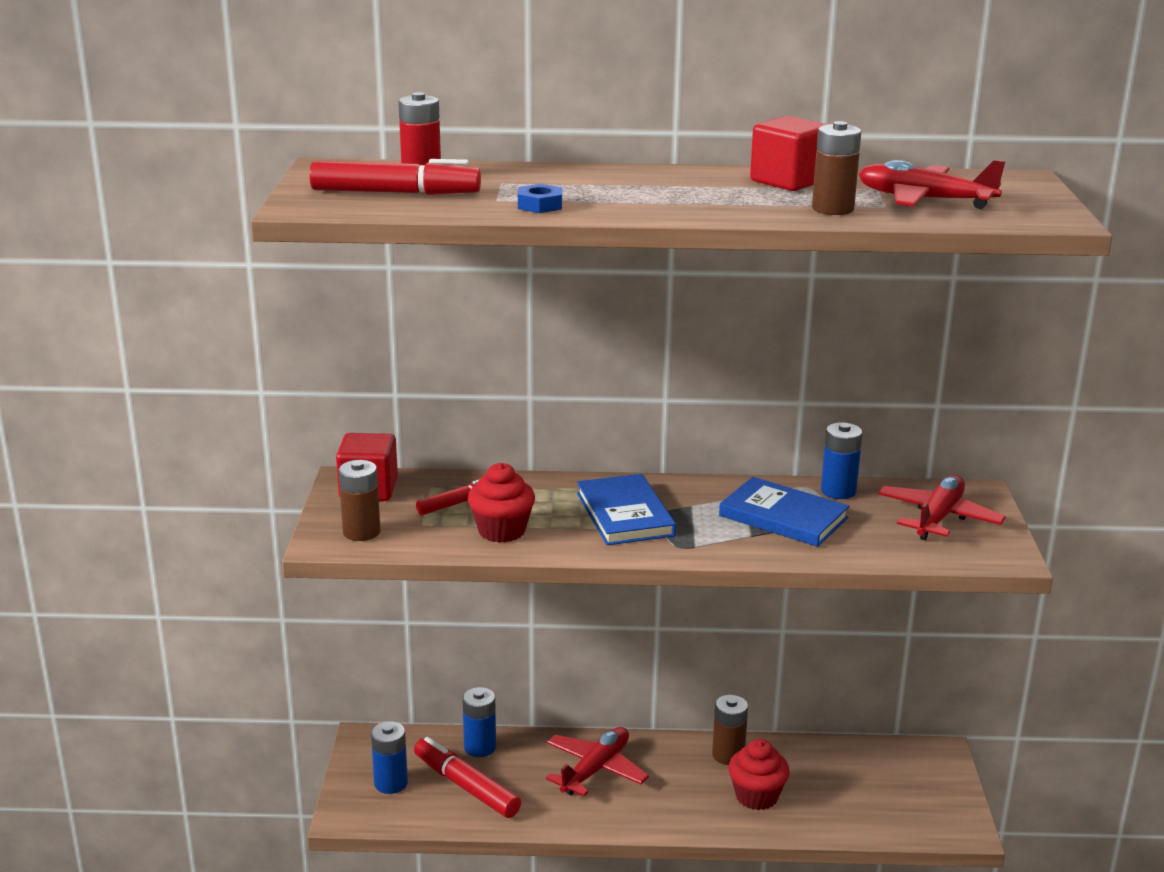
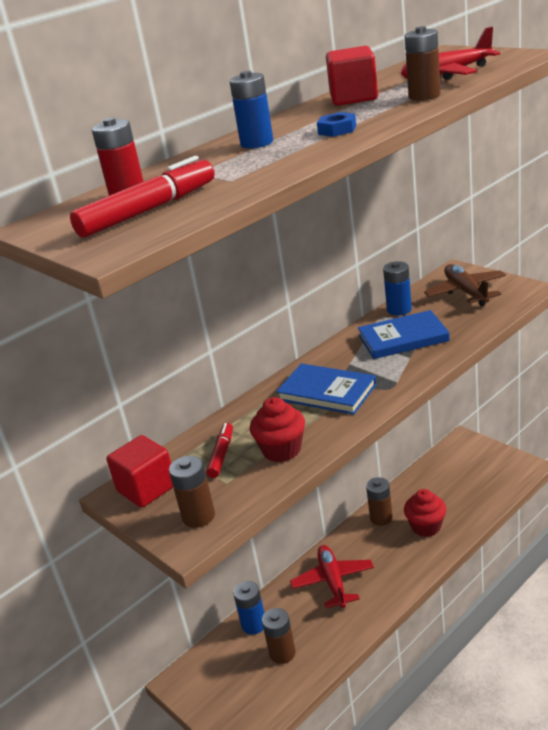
camera: 40 degrees left, 5 degrees up
blue battery [371,721,408,794] -> blue battery moved to [229,71,273,149]
red marker [414,737,521,818] -> brown battery [262,608,296,664]
blue nut [518,184,562,213] -> blue nut moved to [317,112,356,137]
red plane [878,475,1006,540] -> brown plane [424,264,506,306]

